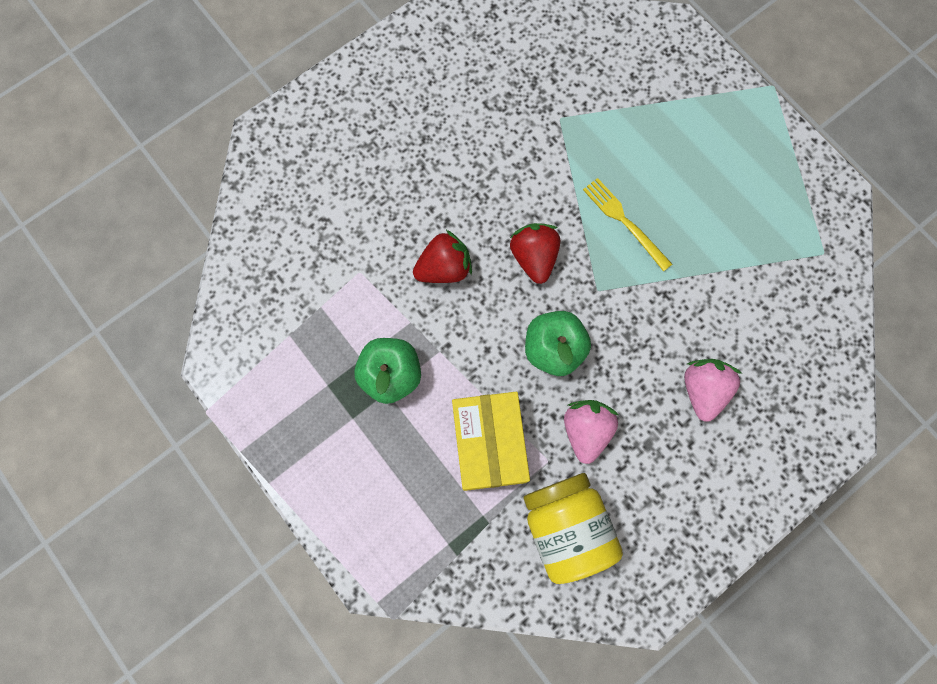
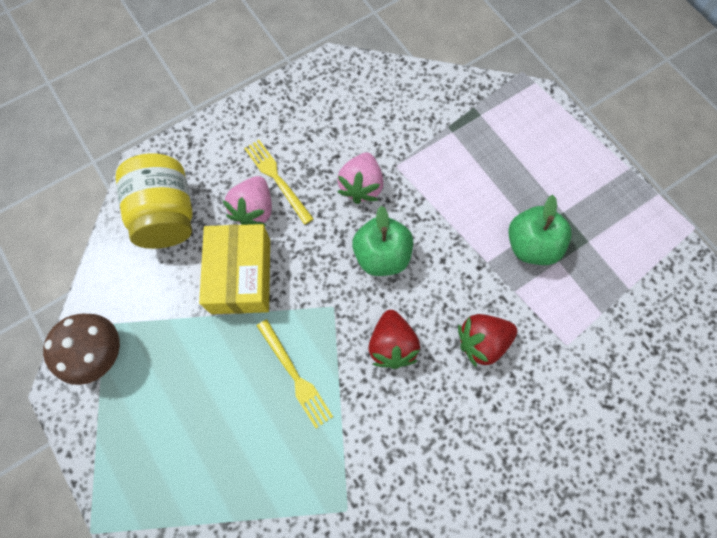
camera: 175 degrees left, 5 degrees down
yellow box [452,392,530,491] -> yellow box moved to [199,224,270,314]
yellow jar [524,473,623,584] -> yellow jar moved to [116,153,193,249]
none -> brown mushroom [43,313,120,385]
none -> yellow fork [244,140,314,225]

